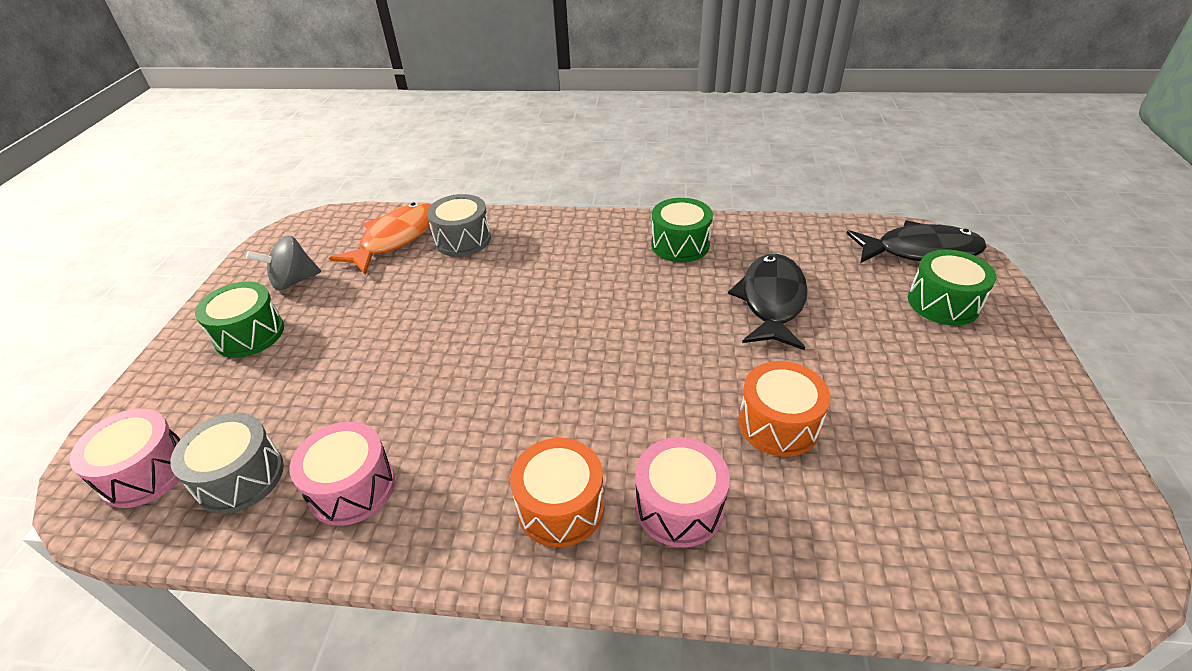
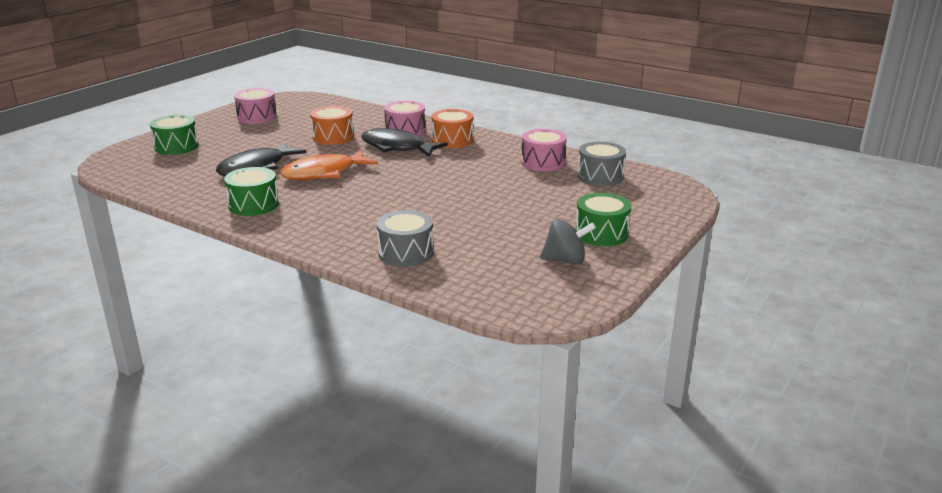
camera: 155 degrees left, 15 degrees down
pink drum [70,408,181,508] -> pink drum moved to [234,88,277,124]
orange fish [329,202,431,275] -> orange fish moved to [280,150,378,180]
black fish [846,220,986,263] -> black fish moved to [361,128,448,157]

